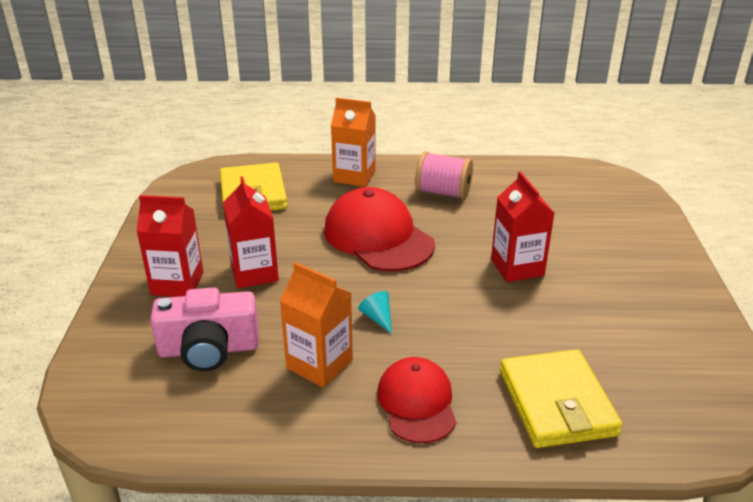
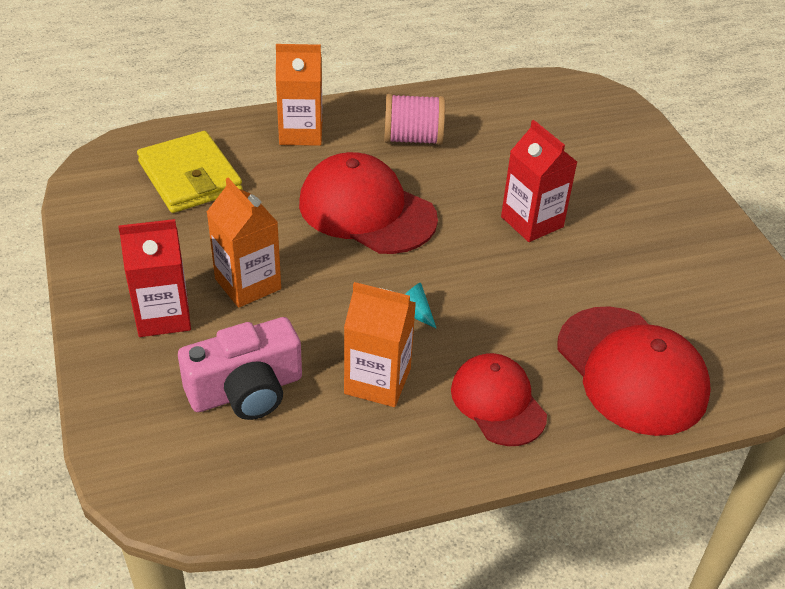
camera: 20 degrees left, 10 degrees up
red carton [223,176,279,288] -> orange carton [207,178,281,308]
yellow wallet [500,349,623,448] -> red cap [558,307,711,436]

